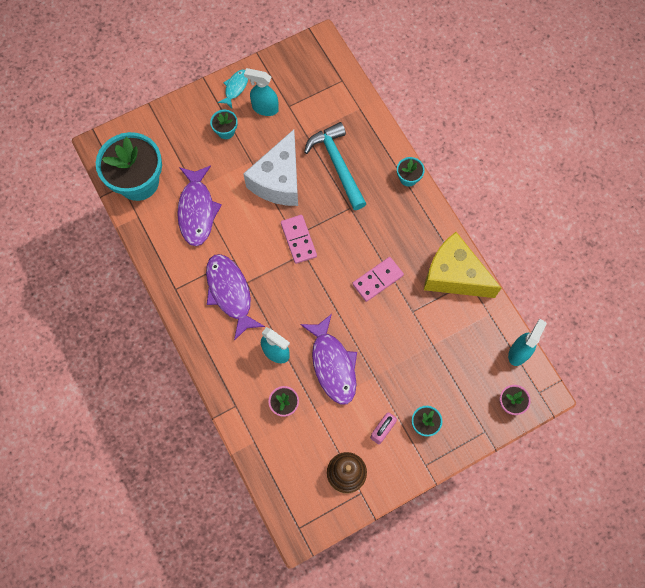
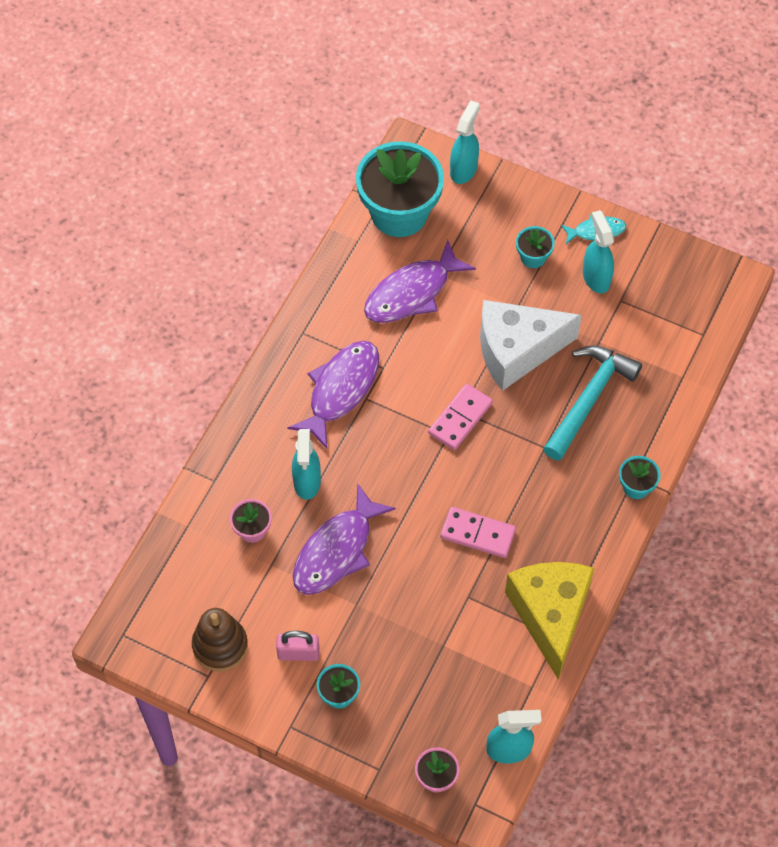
camera: 55 degrees right, 10 degrees down
none -> turquoise spray bottle [450,100,480,184]

